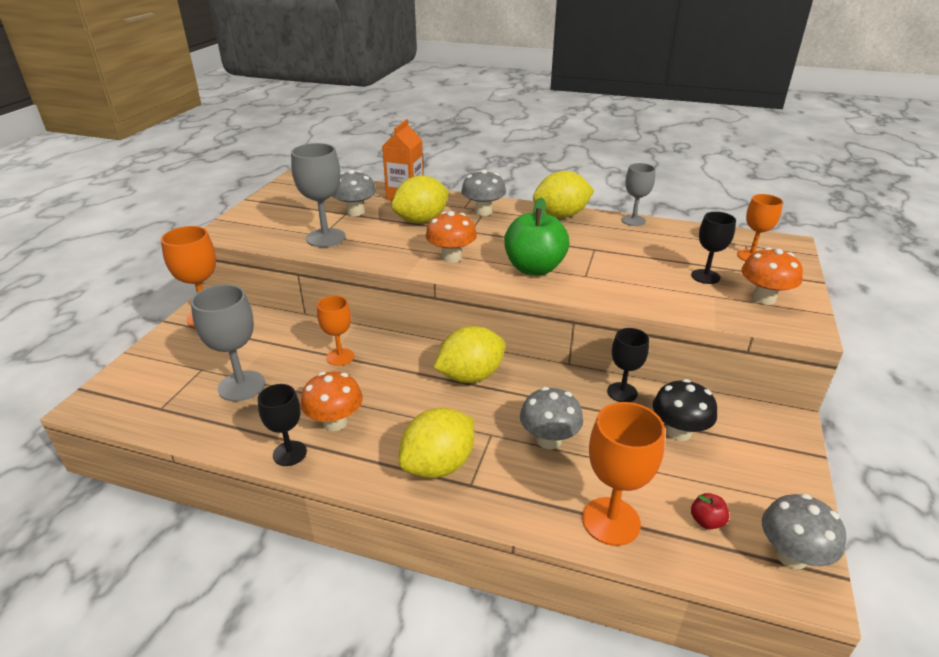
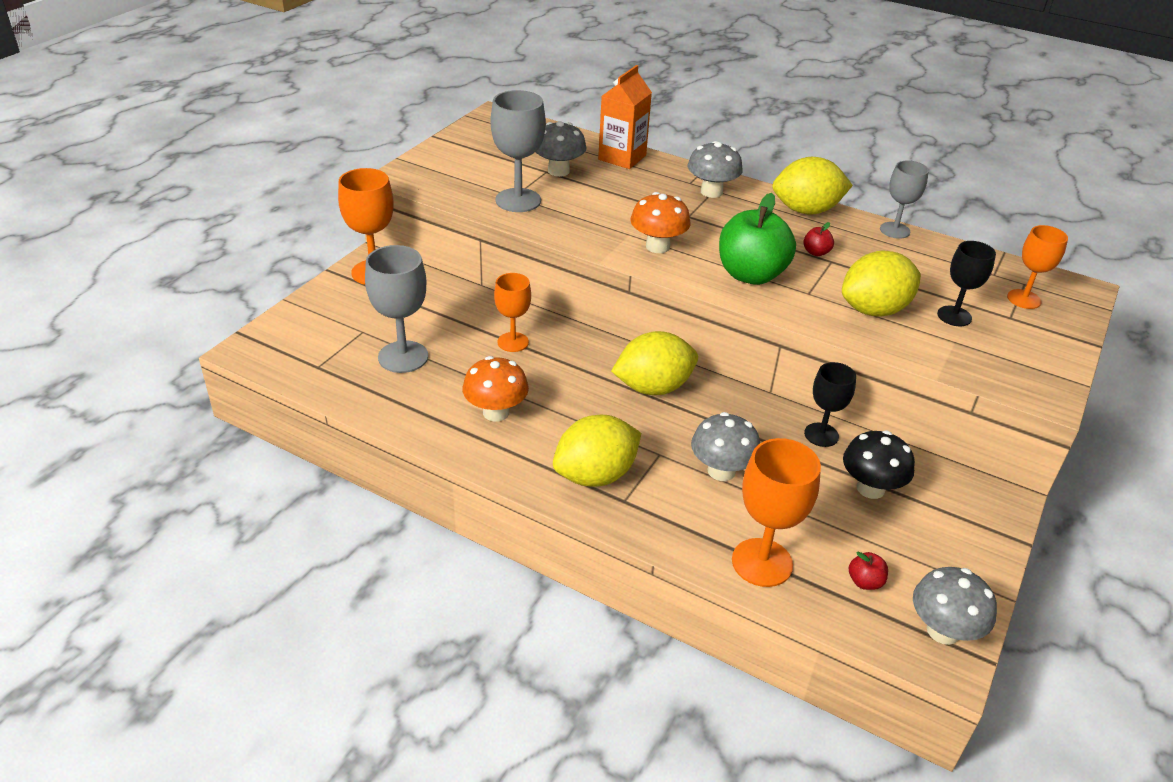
camera: 10 degrees right, 5 degrees up
black goblet [258,384,307,466] -> none
yellow lemon [391,175,449,223] -> yellow lemon moved to [842,251,921,317]
orange mushroom [741,247,803,305] -> none
none -> red apple [803,222,834,256]

